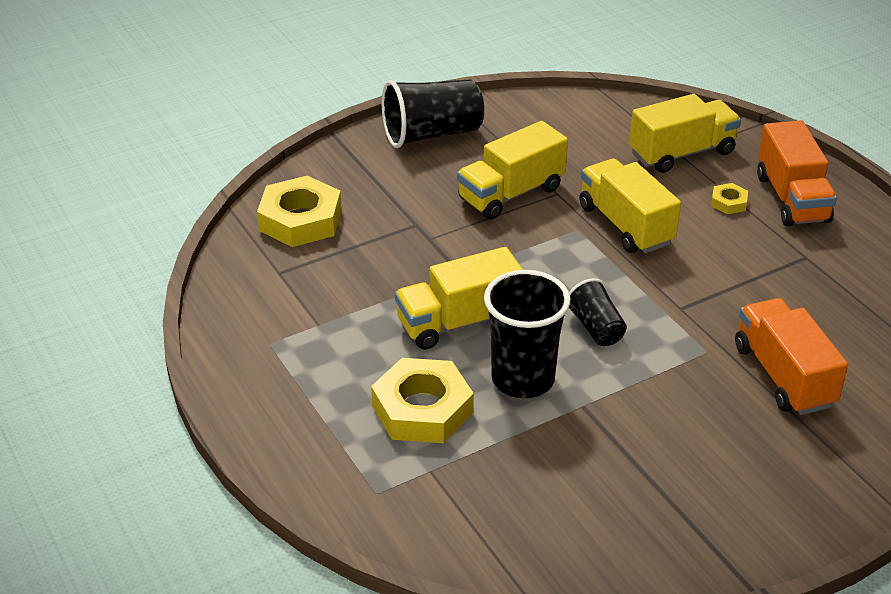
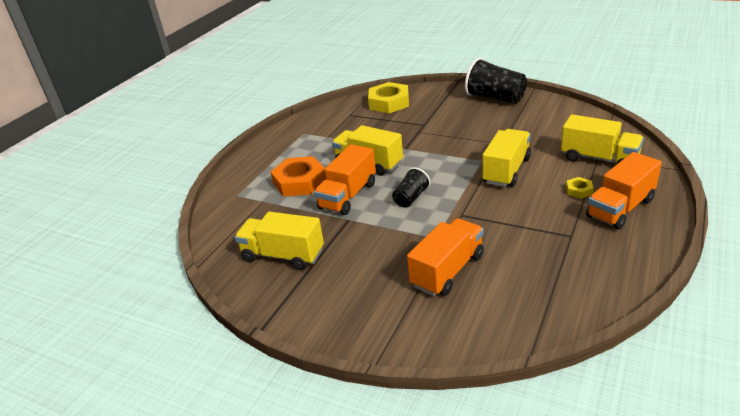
camera: 60 degrees right, 5 degrees down
yellow nut [371,358,474,443] -> orange nut [271,156,326,197]
yellow truck [457,121,568,220] -> yellow truck moved to [235,212,324,270]
black cup [484,270,570,398] -> orange truck [314,144,376,215]

